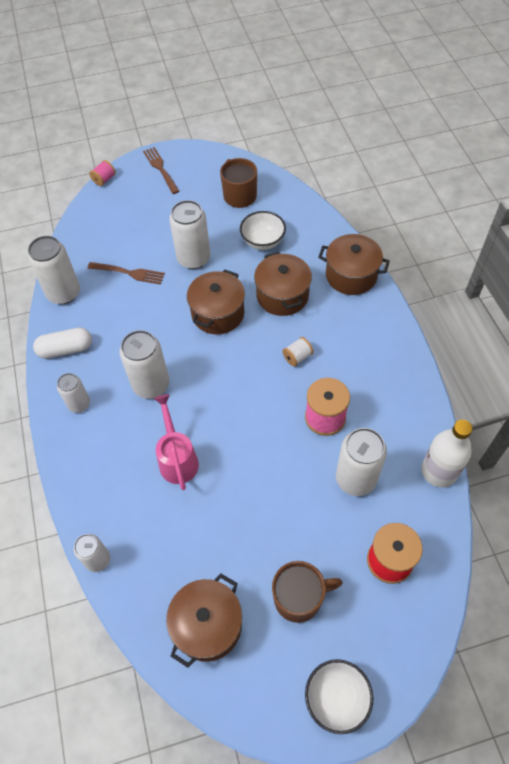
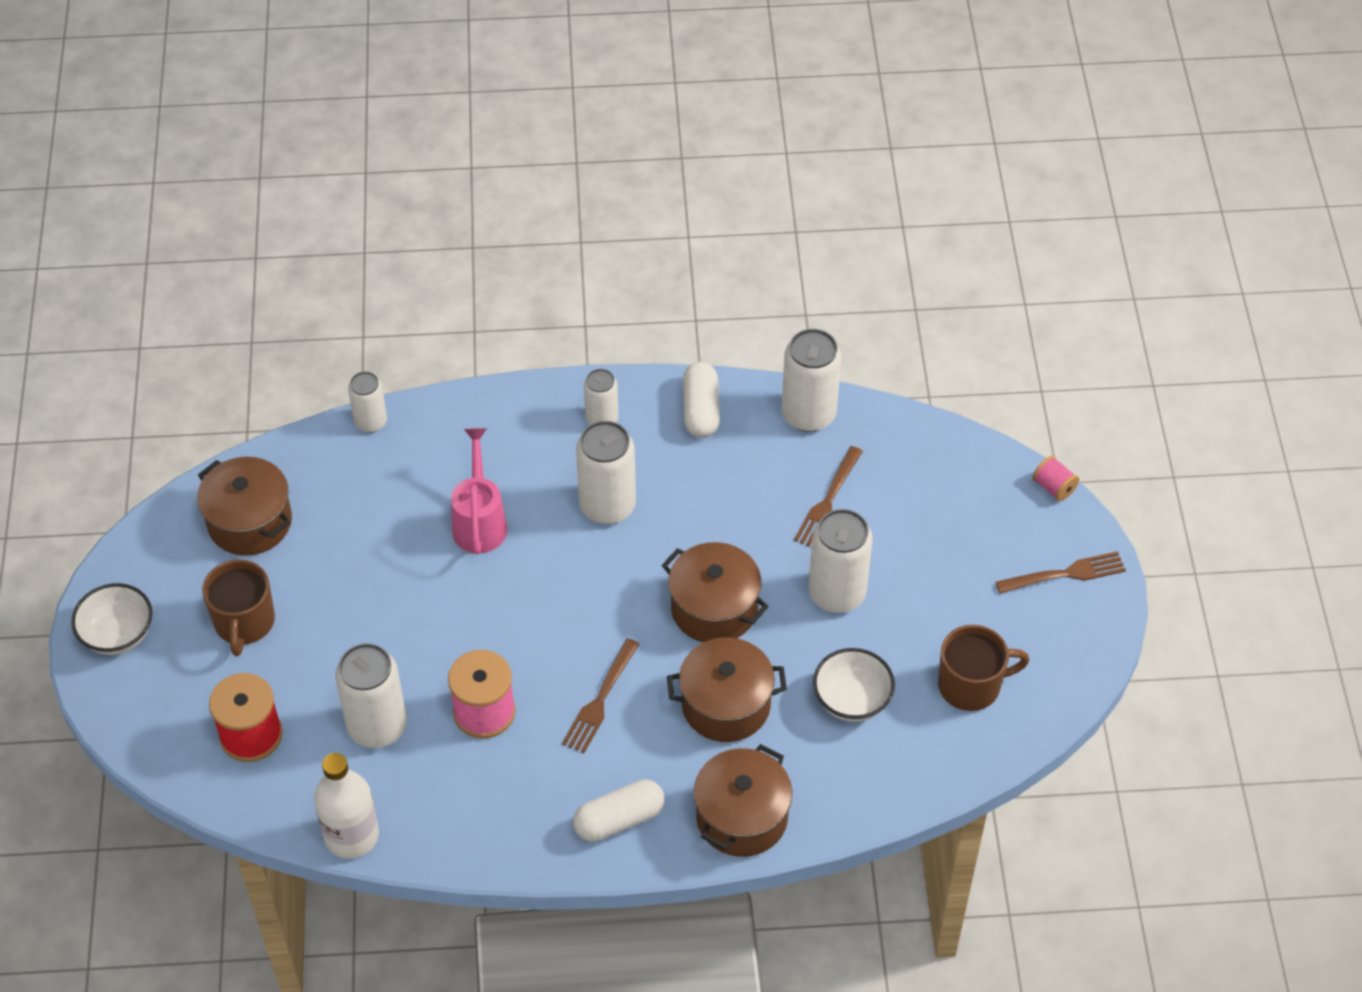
camera: 100 degrees right, 5 degrees down
pink watering can [154,394,199,490] -> pink watering can turned 90 degrees counterclockwise [451,428,508,554]
white spool [282,337,314,367] -> brown fork [562,638,640,753]
none -> white capsule [573,780,665,842]

